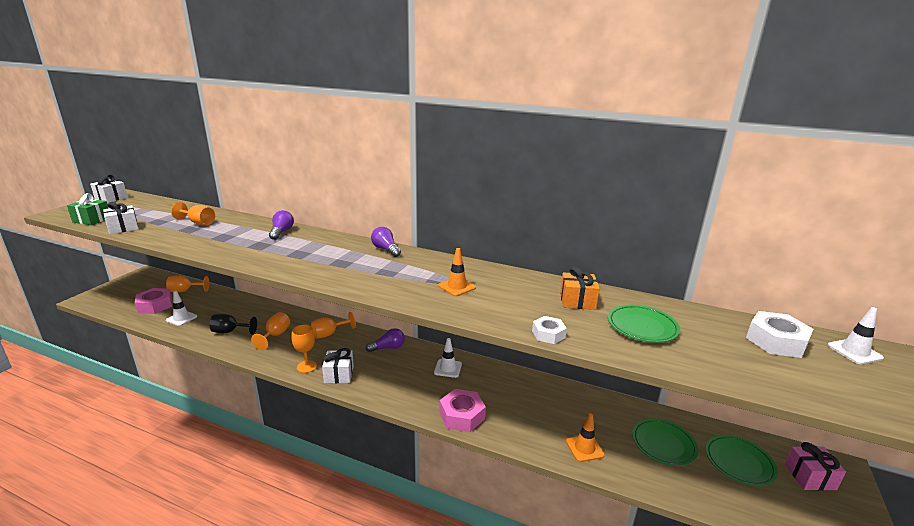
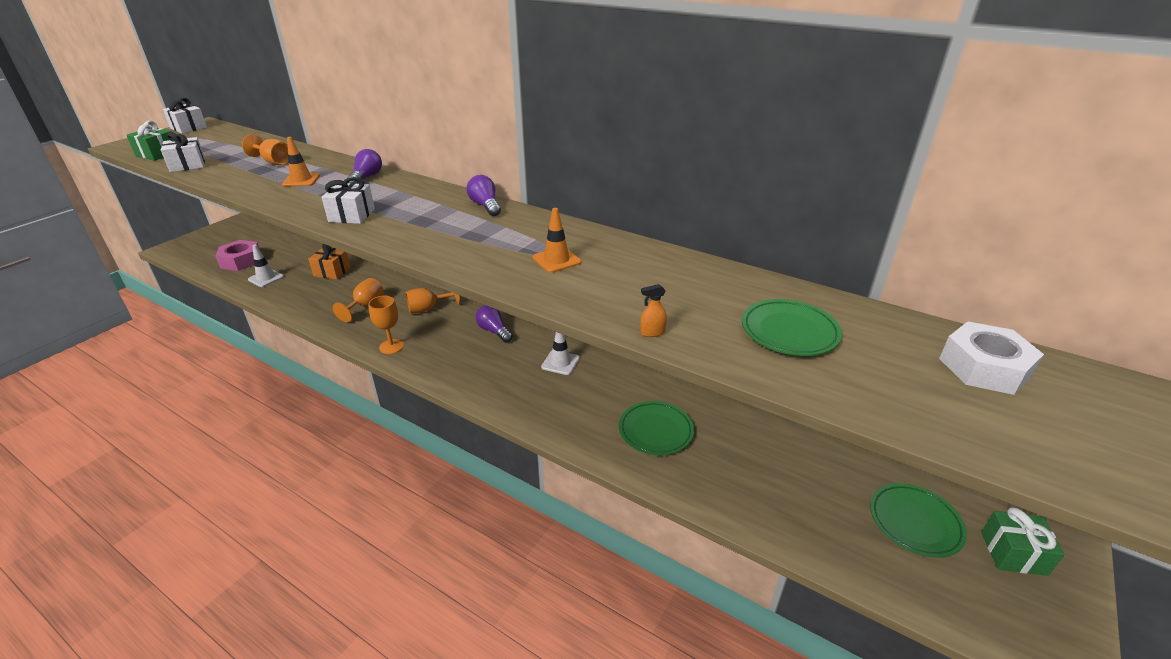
camera: 10 degrees right, 10 degrees up
orange goblet [166,276,209,293] -> none
black goblet [209,314,257,335] -> none
white gift [322,348,354,383] -> white gift moved to [322,177,375,224]
purple light bulb [366,328,405,352] -> purple light bulb turned 120 degrees counterclockwise [476,305,513,343]
pink nut [440,389,486,432] -> none
white nut [532,316,567,344] -> orange spray bottle [640,284,667,337]
orange gift [560,266,600,310] -> orange gift moved to [308,244,351,280]
orange traffic cone [566,413,605,462] -> orange traffic cone moved to [282,137,320,187]
green plate [632,419,698,466] -> green plate moved to [619,401,694,455]
pink gift [785,442,846,491] -> green gift [981,507,1065,576]
white traffic cone [828,307,884,364] -> none

